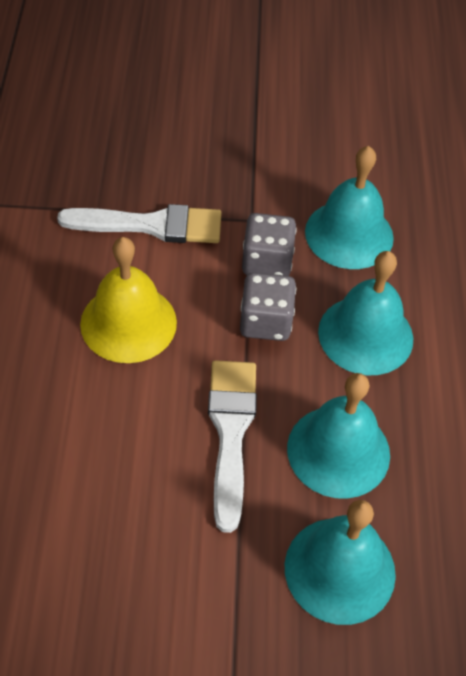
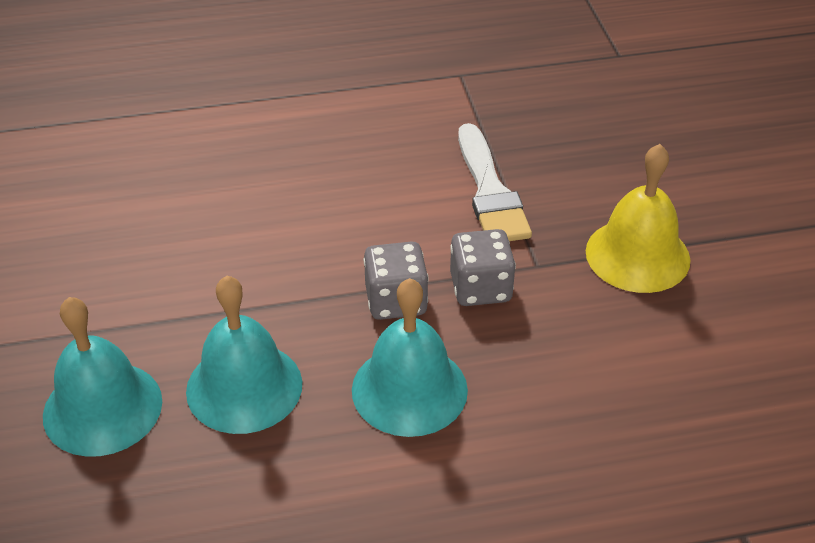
camera: 80 degrees right, 10 degrees down
yellow bell [80,237,177,363] -> yellow bell moved to [586,144,691,293]
white brush [208,360,257,533] -> none
turquoise bell [305,146,394,269] -> none

